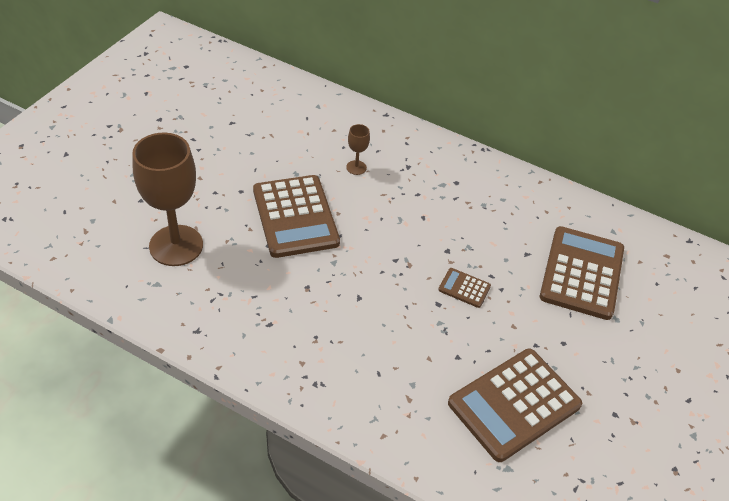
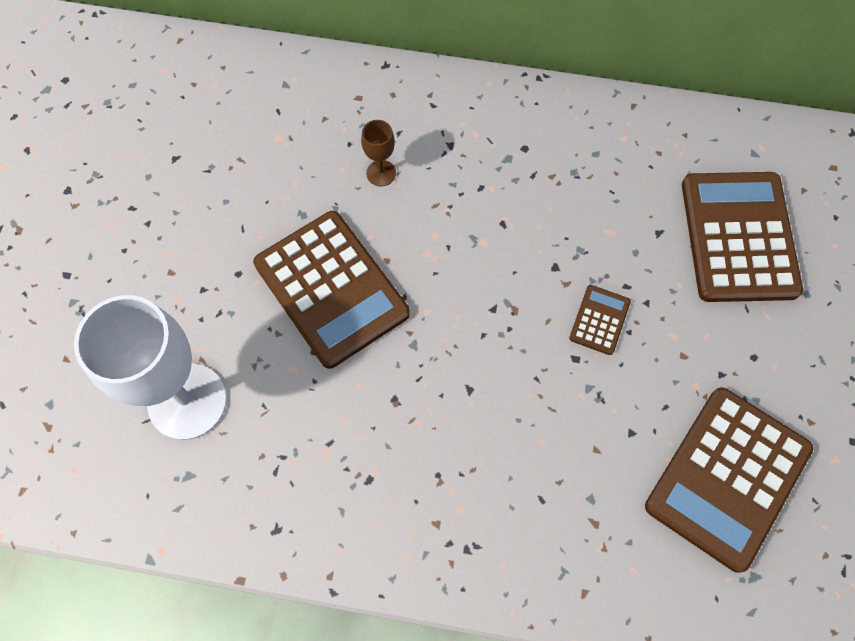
camera: 15 degrees left, 20 degrees up
brown goblet [132,133,203,266] -> white goblet [74,295,227,440]
brown calculator [438,268,491,308] -> brown calculator turned 105 degrees clockwise [569,285,631,355]

